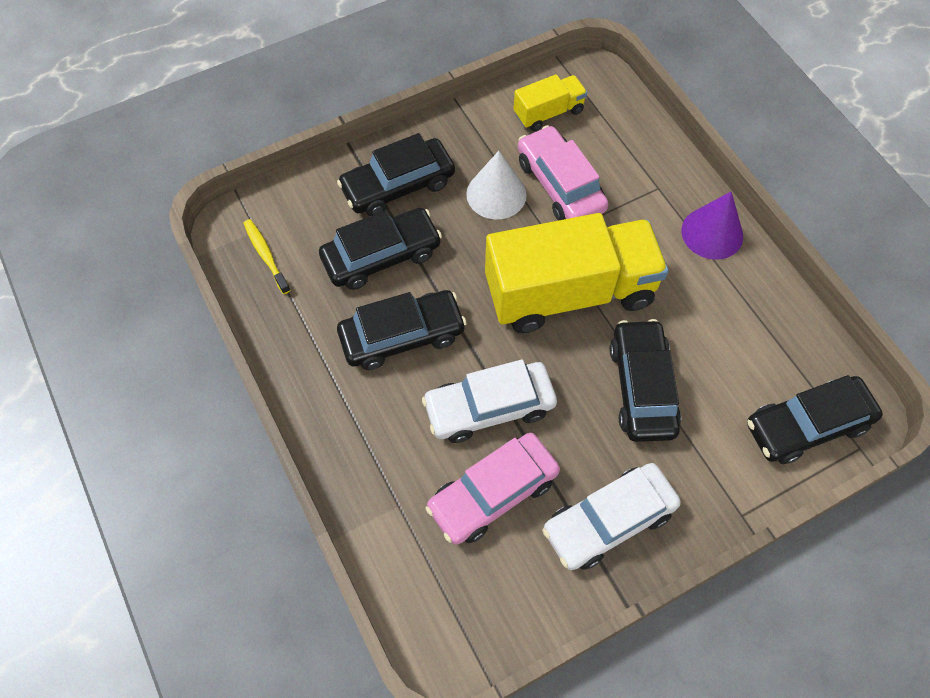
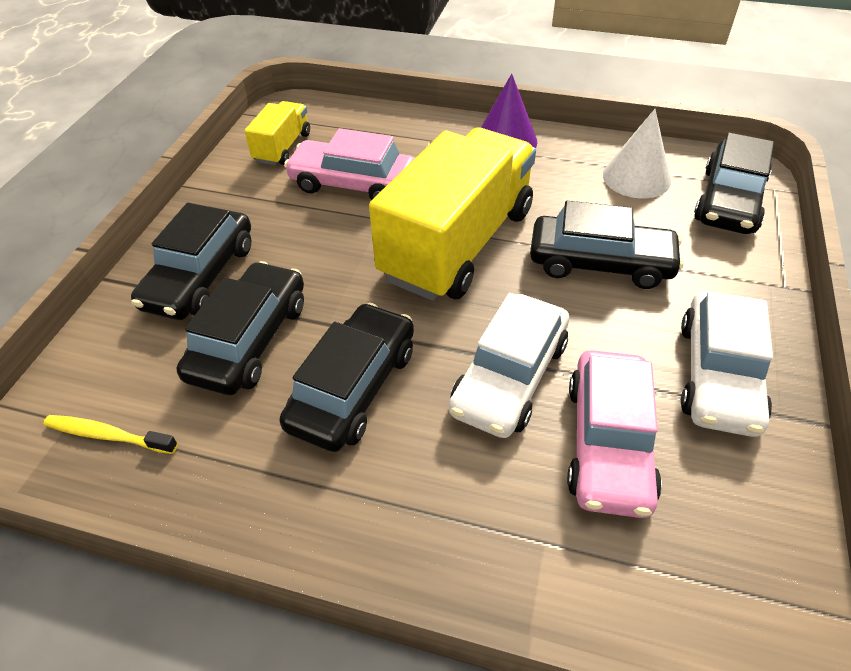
camera: 45 degrees left, 15 degrees down
white cone [466,151,527,220] -> white cone moved to [603,109,671,198]
black car [610,319,681,442] -> black car turned 150 degrees clockwise [530,201,684,289]

